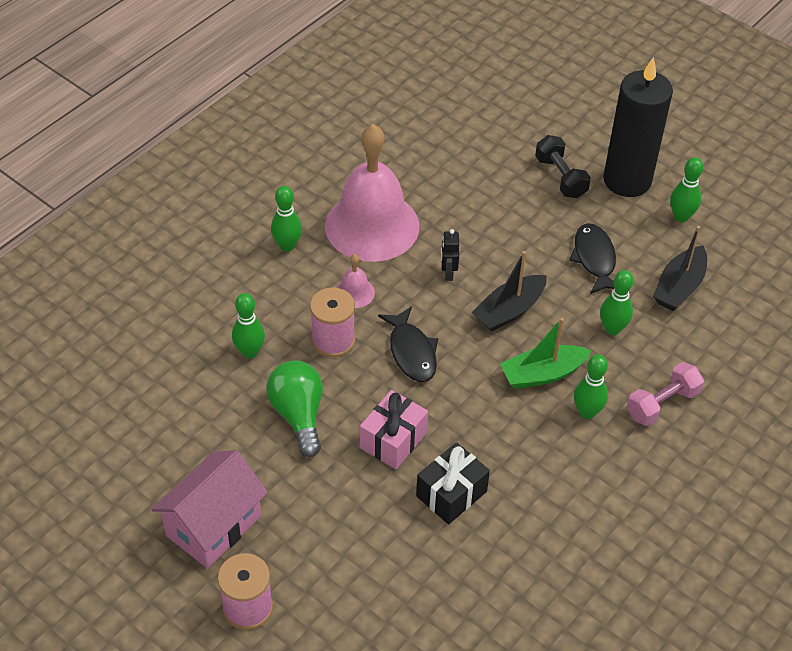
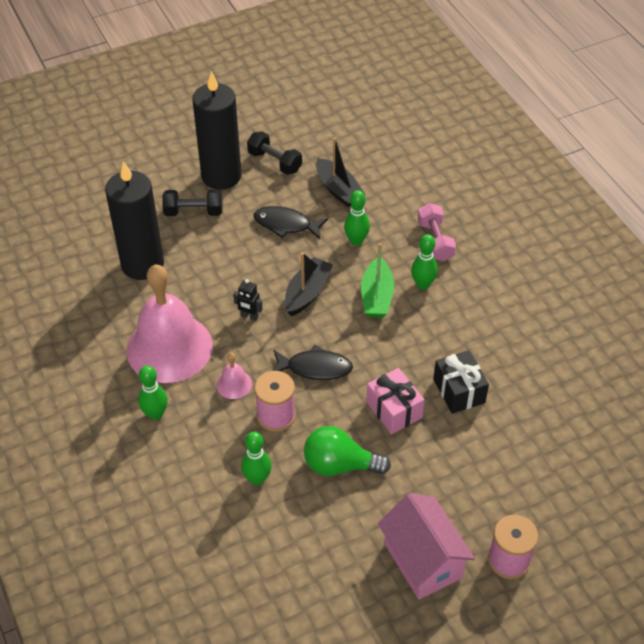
camera: 65 degrees left, 0 degrees up
black boat [472,251,546,332] -> black boat turned 135 degrees counterclockwise [285,252,333,316]
green bowling pin [670,157,703,222] -> black dumbbell [247,131,302,175]
none -> black candle [105,161,164,280]

